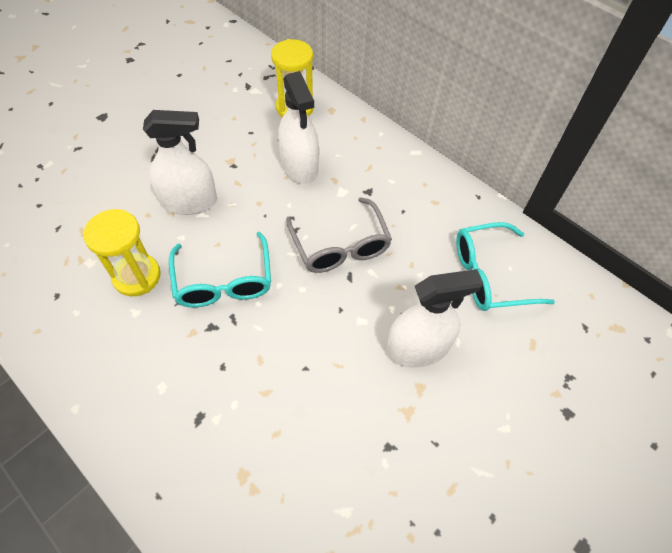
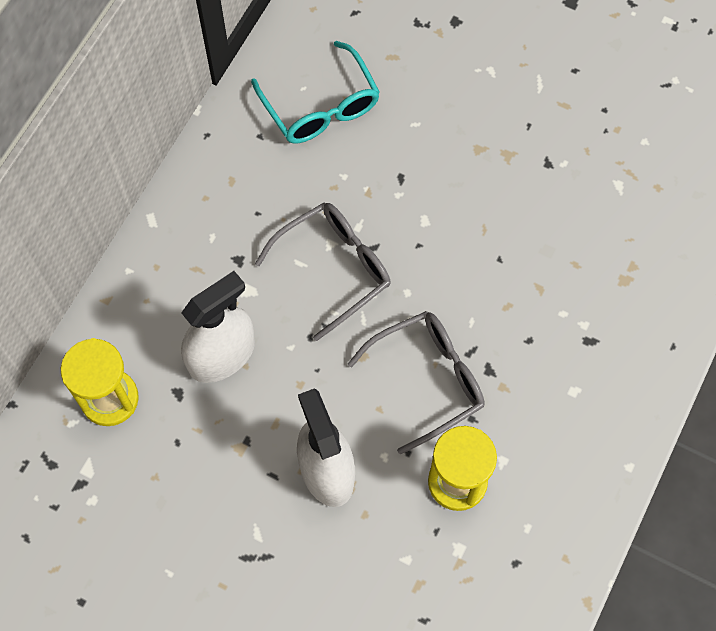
camera: 105 degrees left, 10 degrees up
turquoise glasses [169,232,271,307] -> grey glasses [348,311,484,454]
white spray bottle [387,269,483,367] -> none

